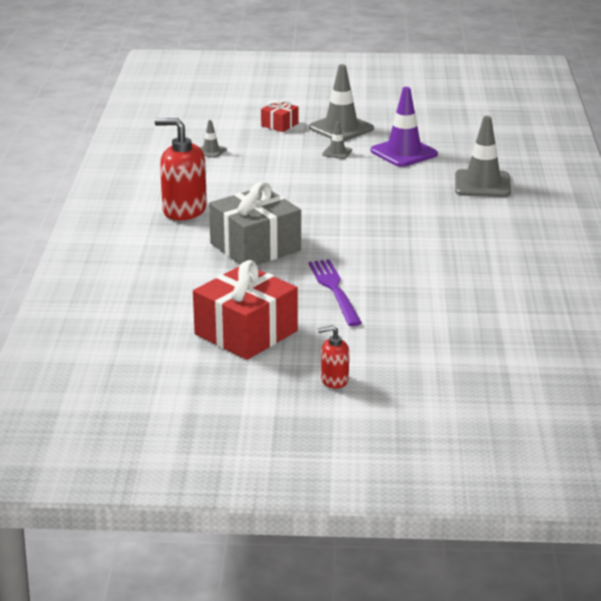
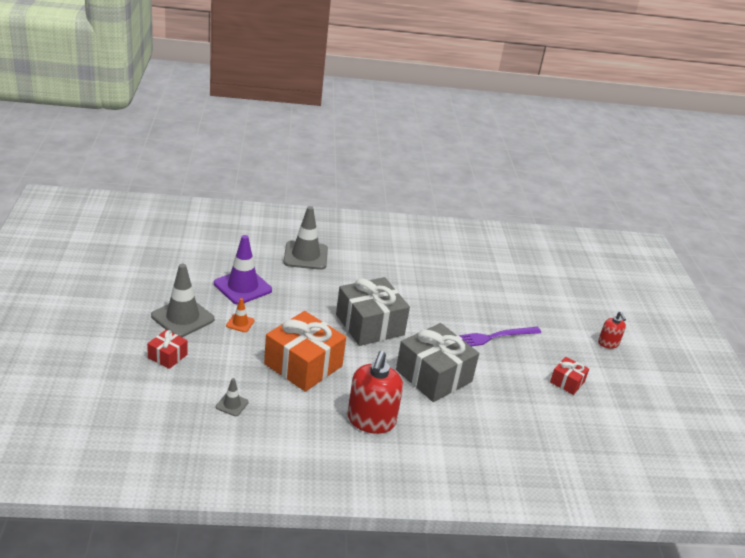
camera: 100 degrees left, 5 degrees up
red gift [193,260,298,360] -> red gift [550,357,589,395], size x0.49
grey traffic cone [322,121,352,159] -> orange traffic cone [226,298,255,332]
none -> orange gift [264,311,346,392]
none -> grey gift [336,277,410,346]

